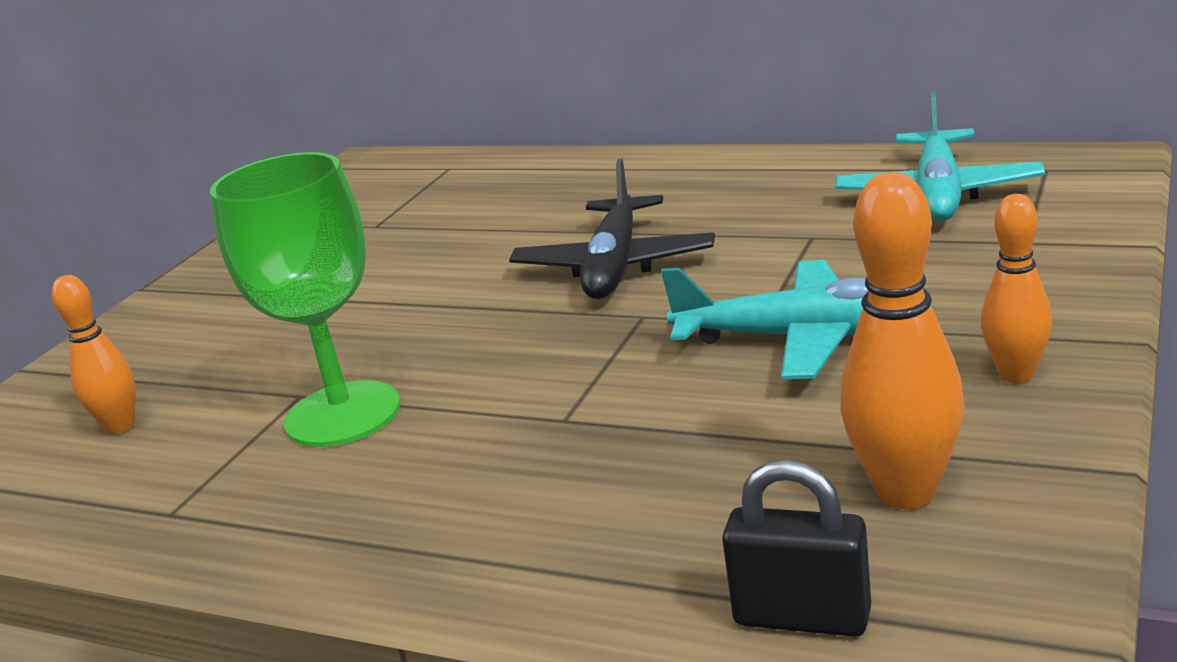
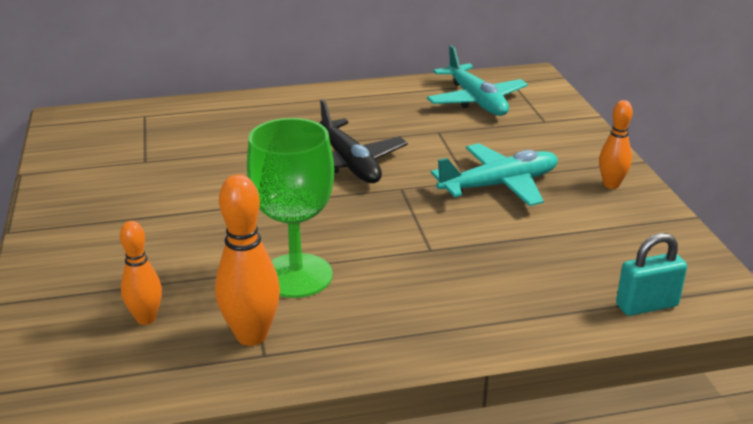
camera: 40 degrees left, 5 degrees up
black padlock [722,460,871,637] -> turquoise padlock [616,233,687,316]
orange bowling pin [841,172,965,509] -> orange bowling pin moved to [215,174,280,346]

